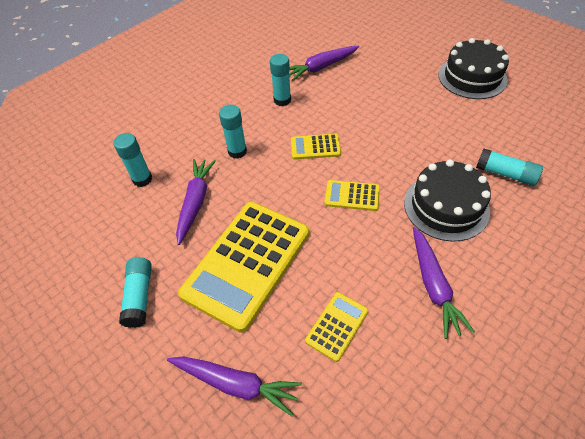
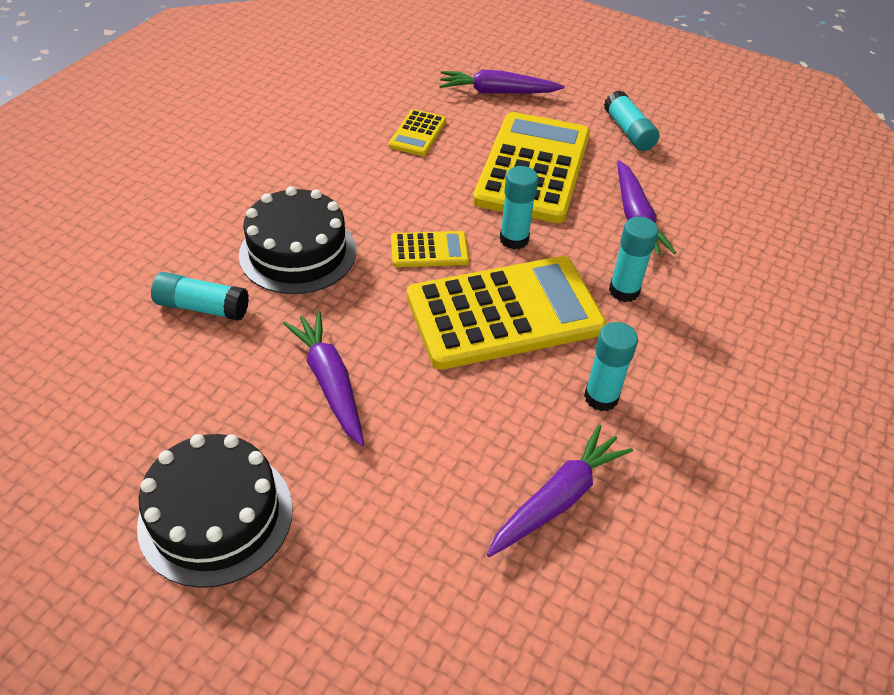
camera: 160 degrees right, 5 degrees down
turquoise glue stick [113,133,152,187] -> turquoise glue stick moved to [500,166,538,250]
yellow calculator [291,134,341,159] -> yellow calculator [407,256,607,370], size x2.22
purple carrot [413,227,475,339] -> purple carrot moved to [283,311,364,446]

